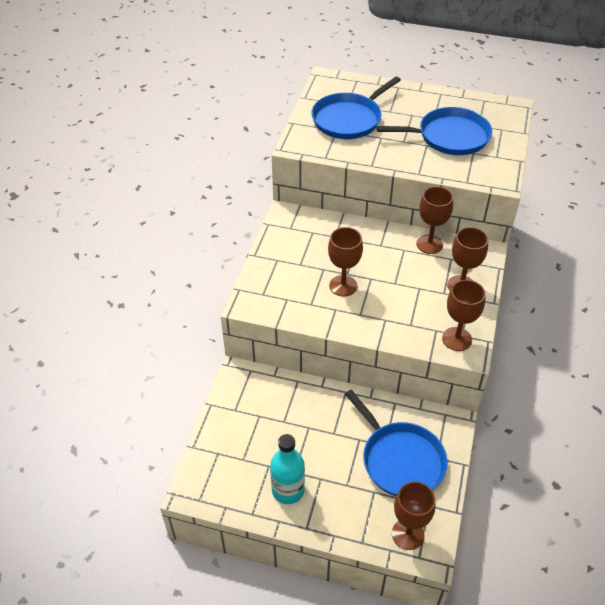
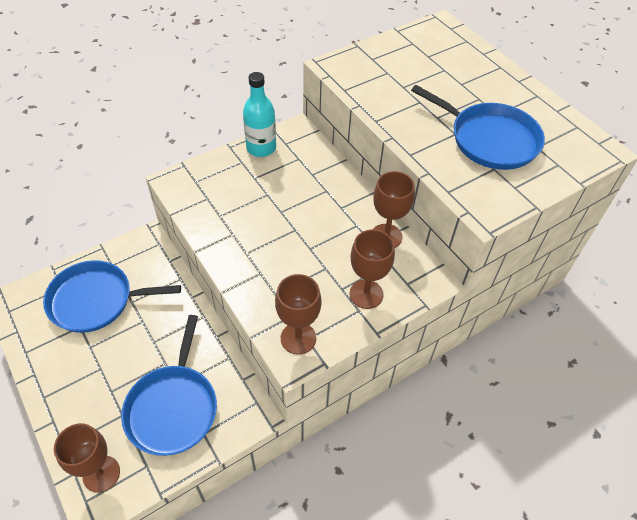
camera: 40 degrees right, 5 degrees up
turquoise bottle [270,434,305,504] -> turquoise bottle moved to [243,72,276,157]
blue pan [311,76,401,139] -> blue pan moved to [43,260,181,333]
brown goblet [328,227,363,297] -> none

